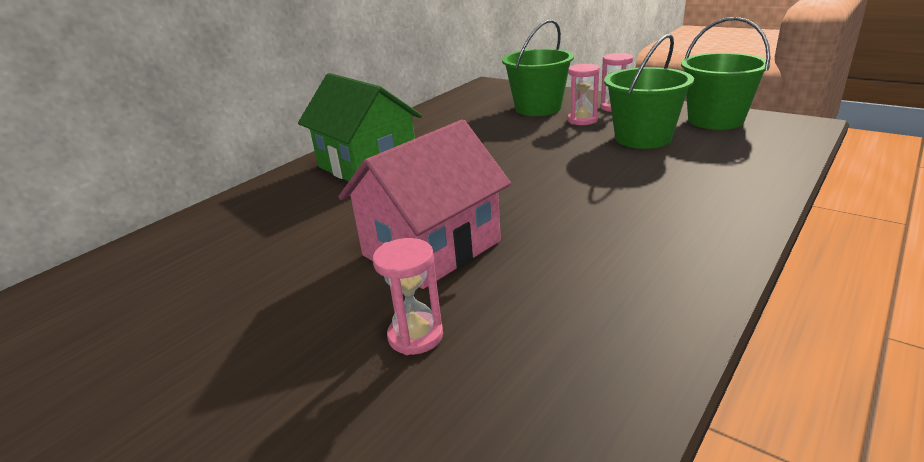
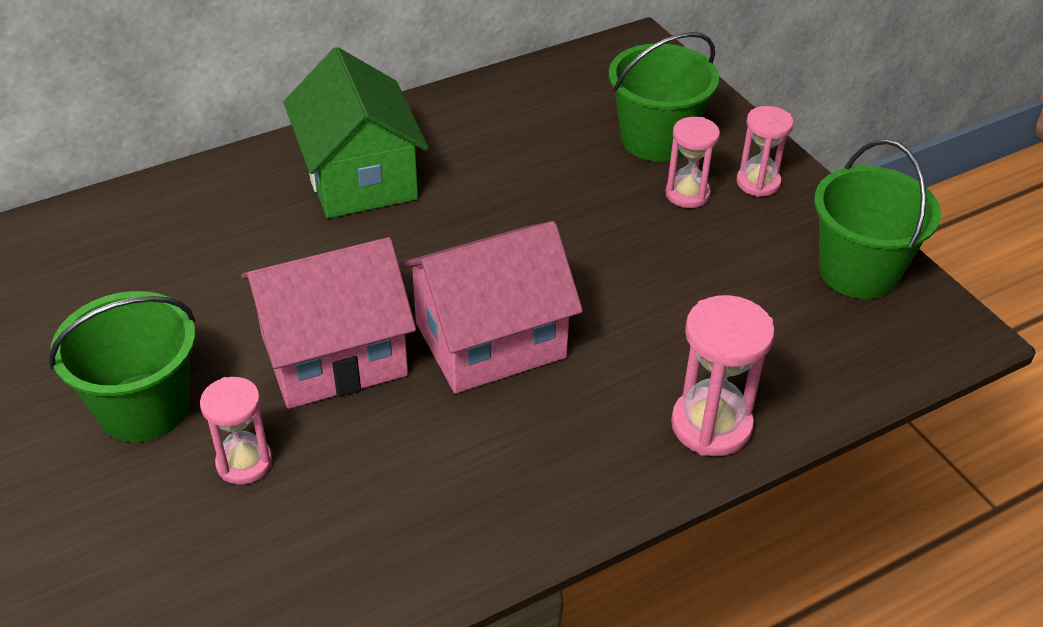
camera: 20 degrees right, 15 degrees up
green bucket [604,34,694,149] -> green bucket moved to [49,291,195,442]
none -> pink house [401,221,583,394]
none -> pink hourglass [671,295,775,456]

